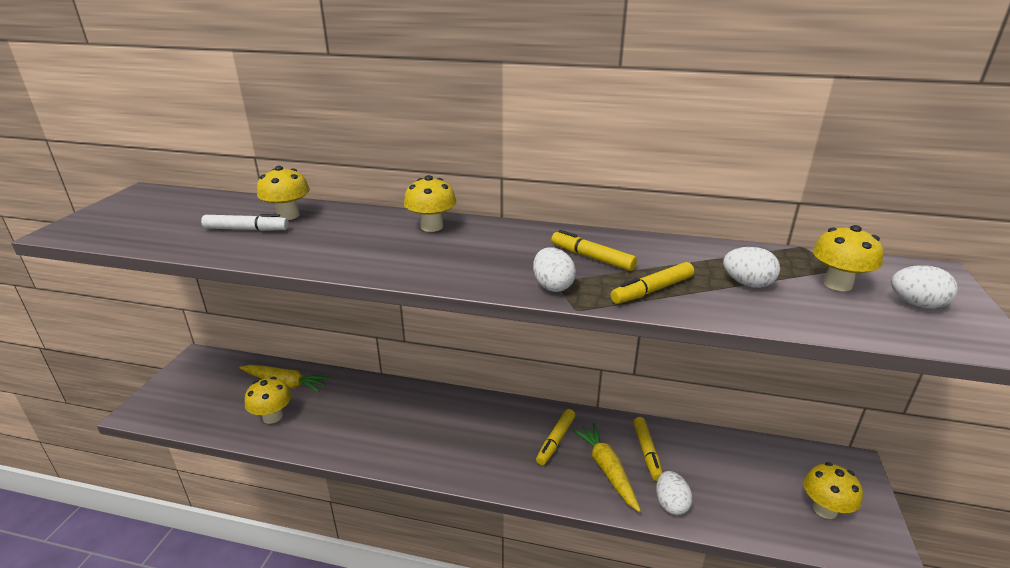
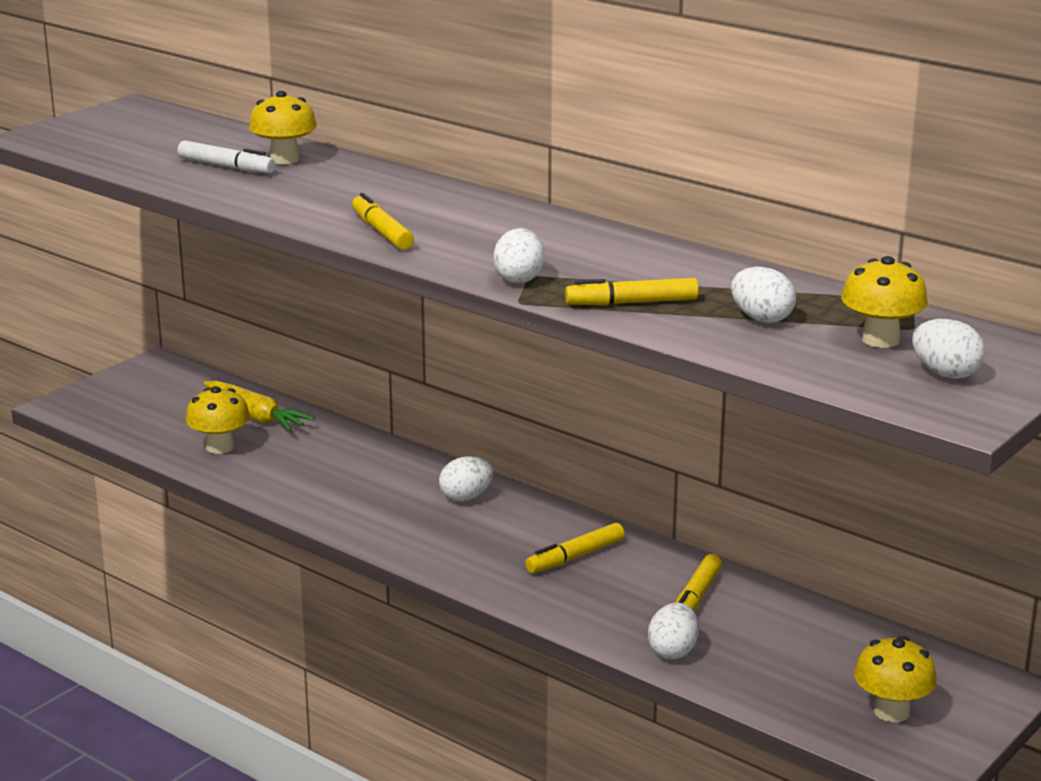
camera: 25 degrees right, 5 degrees down
yellow mushroom [404,175,456,232] -> none
yellow marker [551,230,637,271] -> yellow marker moved to [352,193,414,250]
yellow carrot [572,423,641,512] -> none
none -> white egg [439,457,493,501]

